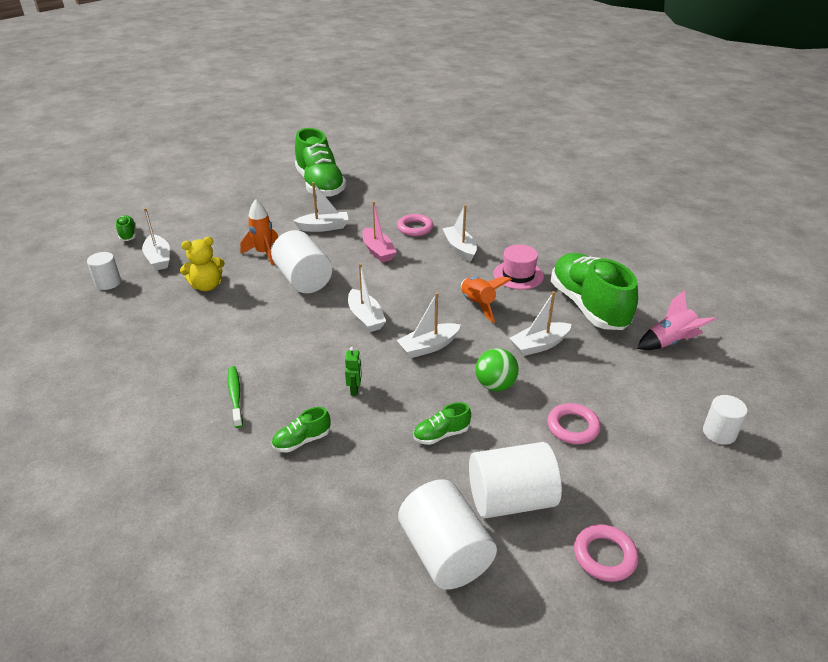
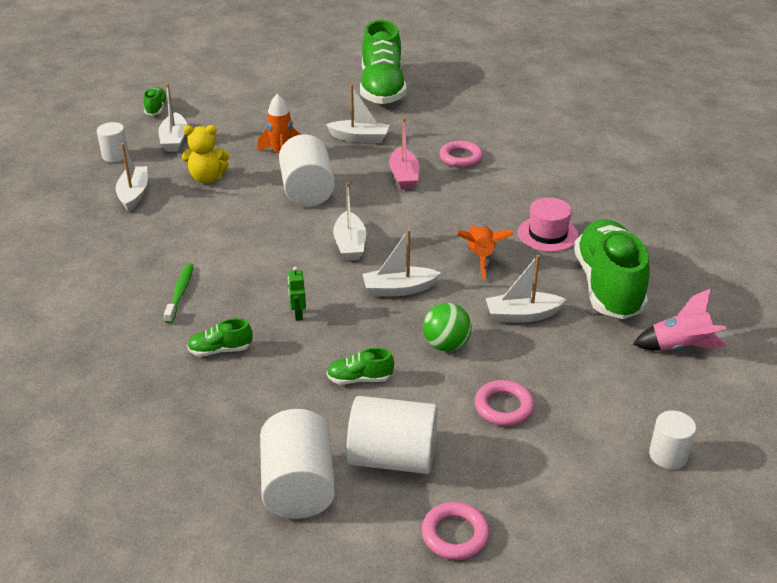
camera: 20 degrees right, 0 degrees up
green robot [345,347,362,396] -> green robot turned 150 degrees clockwise [288,266,306,321]
white boat [442,205,477,262] -> white boat moved to [116,143,148,211]

